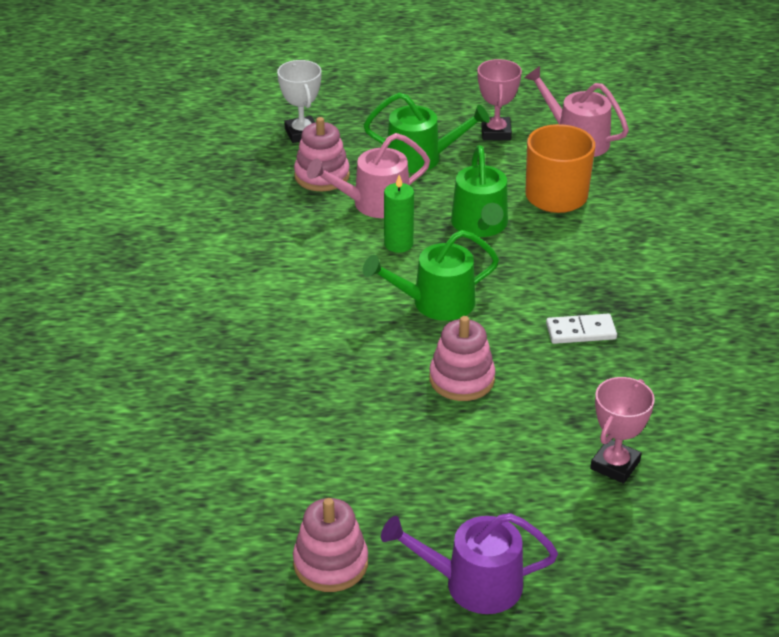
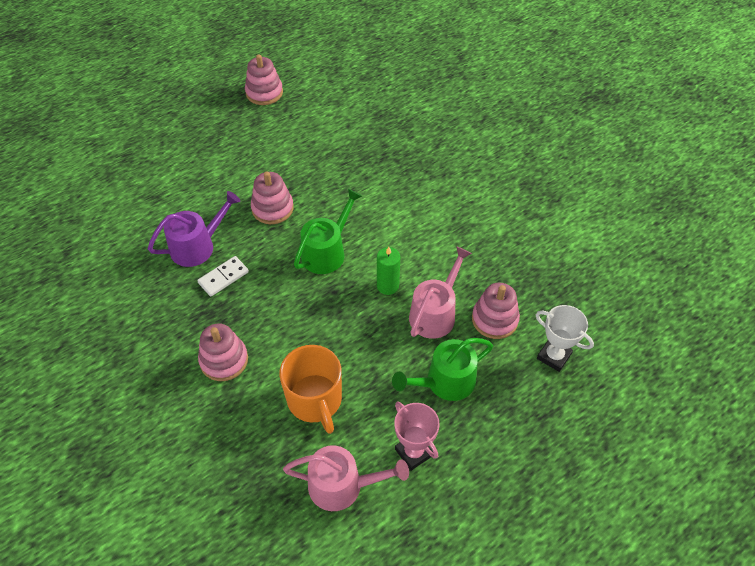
camera: 145 degrees right, 15 degrees up
purple watering can [381,513,558,614] -> purple watering can moved to [148,191,241,267]
green watering can [451,145,508,237] -> none
pink trophy [590,377,655,484] -> none
none -> pink stacking toy [198,323,248,381]

